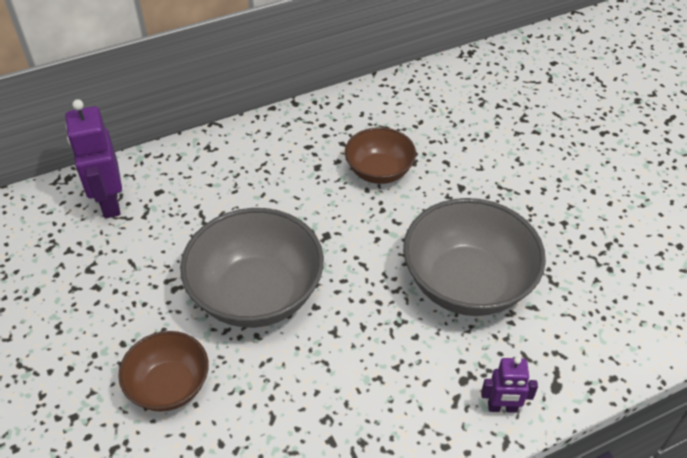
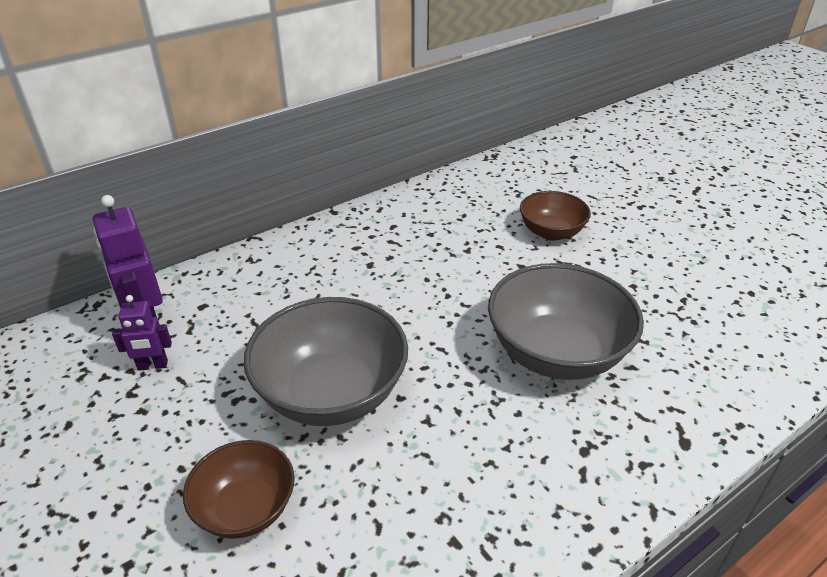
camera: 10 degrees left, 10 degrees down
brown bowl [345,127,416,184] -> brown bowl moved to [520,191,591,241]
purple robot [481,357,538,413] -> purple robot moved to [112,295,172,371]

